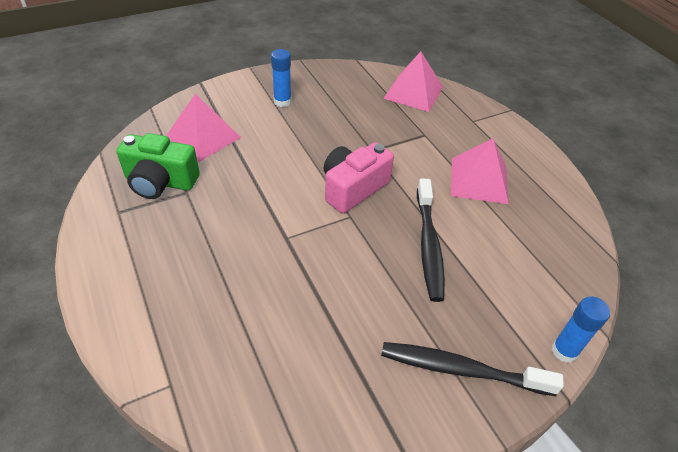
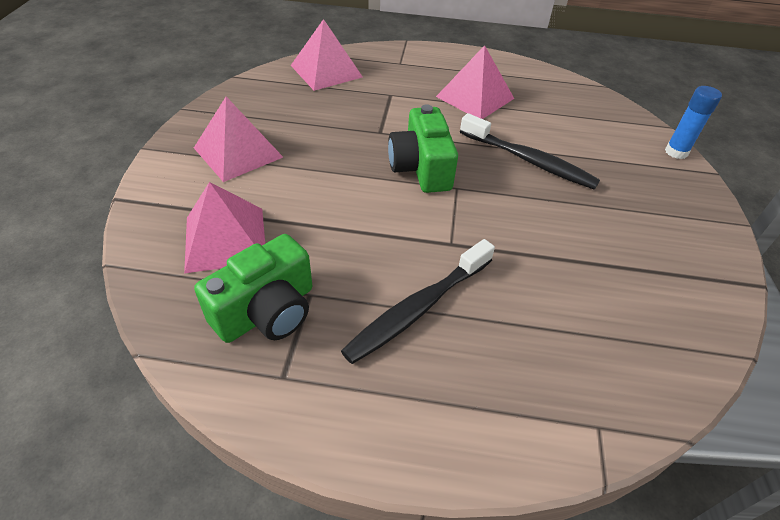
camera: 55 degrees left, 0 degrees up
blue glue stick [271,49,291,107] -> pink pyramid [194,96,283,182]
pink camera [324,142,394,213] -> green camera [388,104,458,193]
black toothbrush [381,342,564,396] -> black toothbrush moved to [341,239,495,364]

